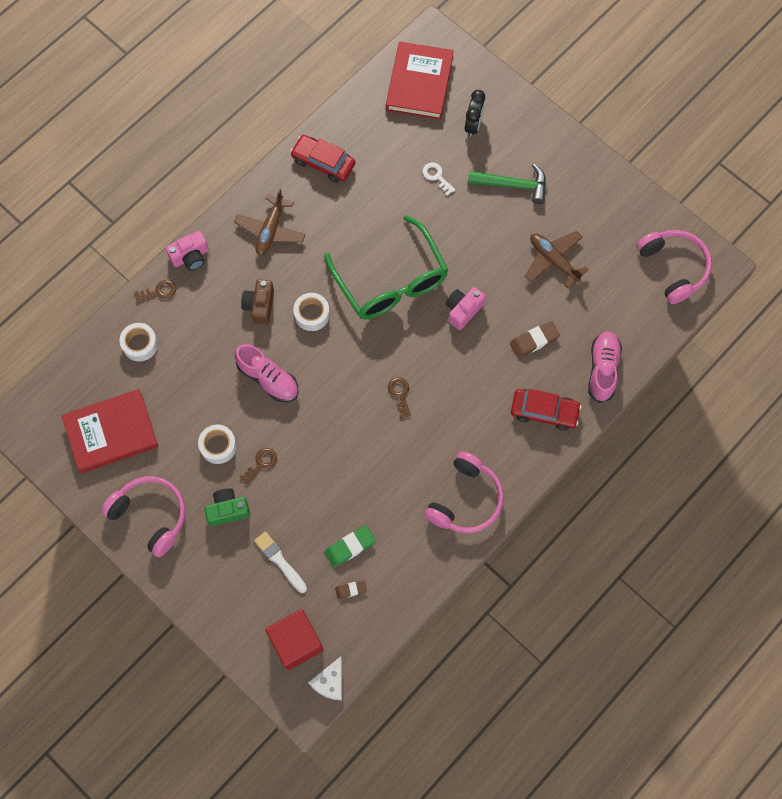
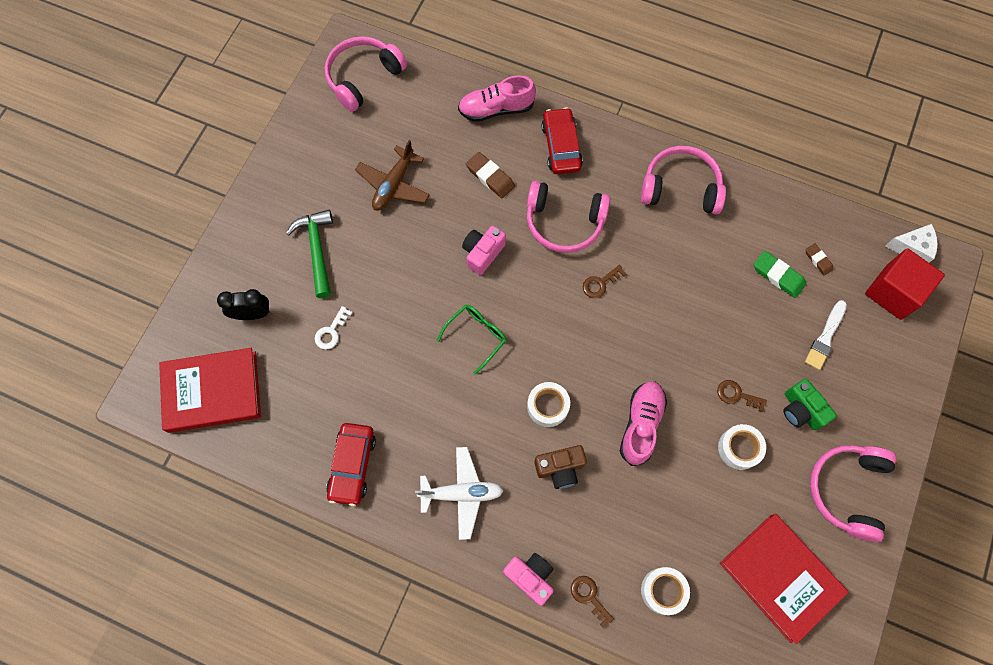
camera: 110 degrees left, 0 degrees up
brown plane [234,188,306,256] -> white plane [415,447,504,540]
green glasses [324,215,448,319] -> green glasses [437,305,507,375], size x0.48
pink camera [445,287,486,330] -> pink camera turned 105 degrees clockwise [462,226,506,275]
none -> pink headphones [527,181,610,253]

